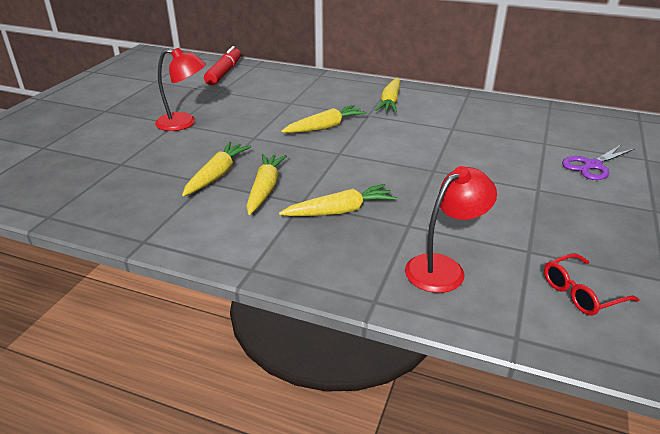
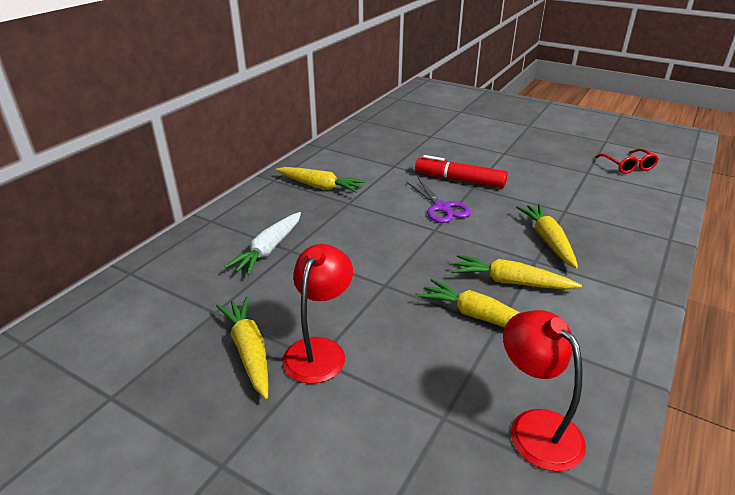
camera: 80 degrees left, 0 degrees up
red marker [204,46,241,85] -> red marker moved to [415,155,508,188]
yellow carrot [281,105,367,133] -> yellow carrot moved to [216,297,269,399]
red lamp [405,166,497,293] -> red lamp moved to [503,310,586,471]
purple scissors [562,145,635,180] -> purple scissors moved to [407,178,471,223]
none -> white carrot [224,212,301,275]

